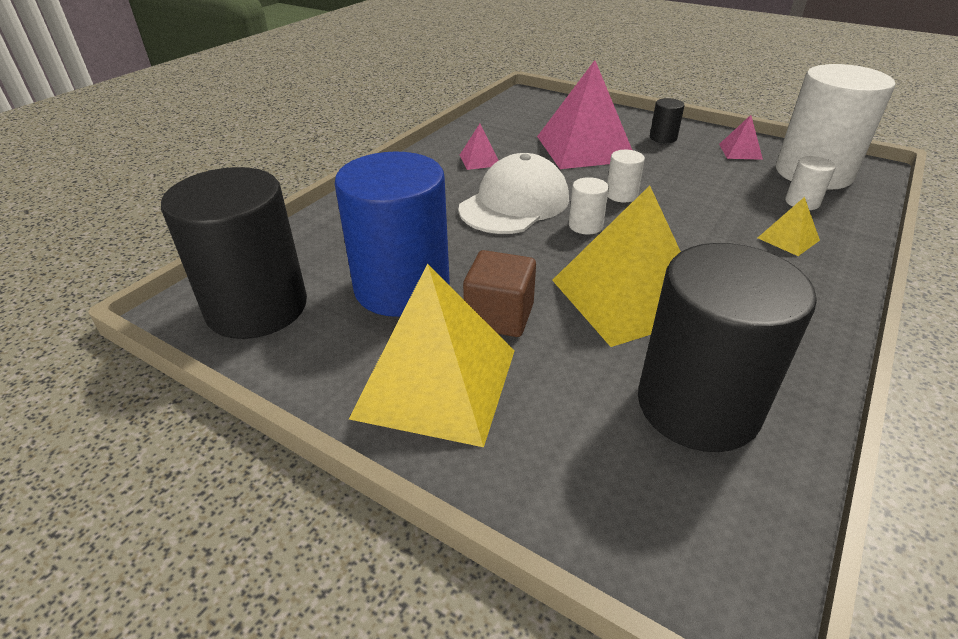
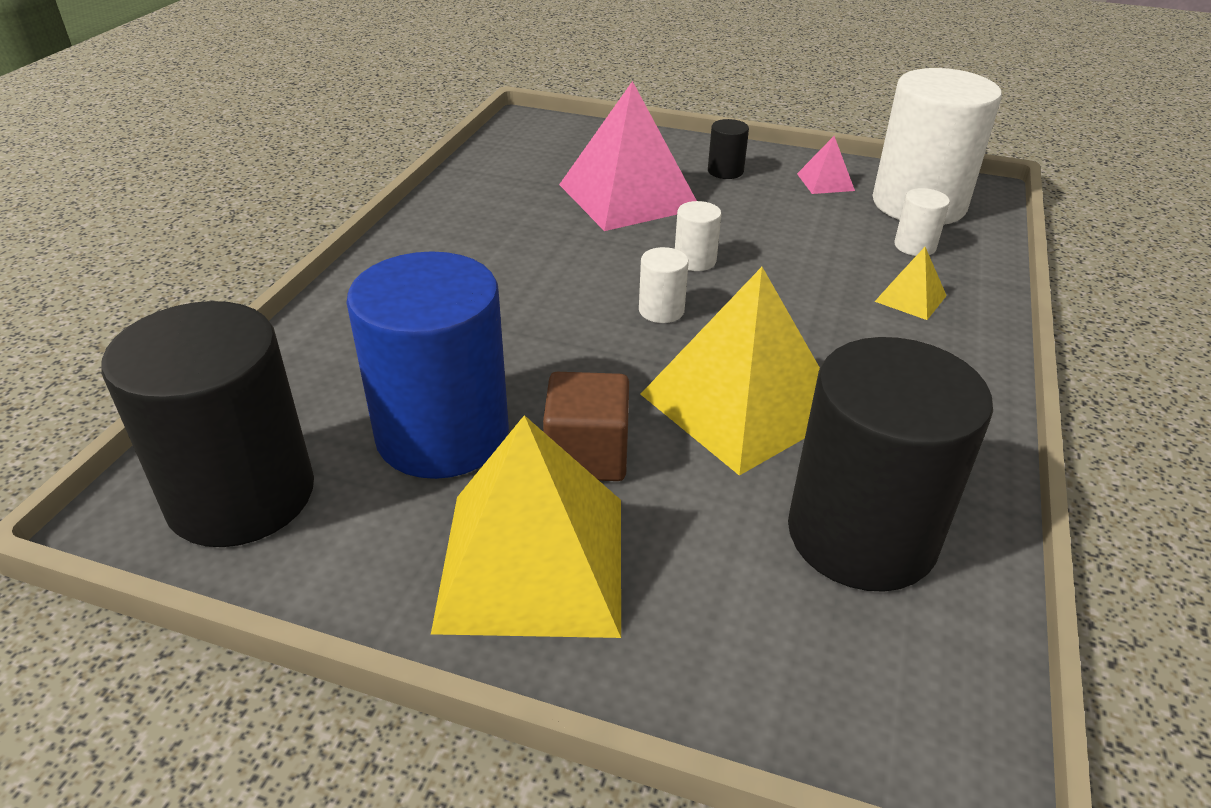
camera: 15 degrees left, 0 degrees up
white cap [459,153,569,234] -> none
pink pyramid [460,124,499,170] -> none

